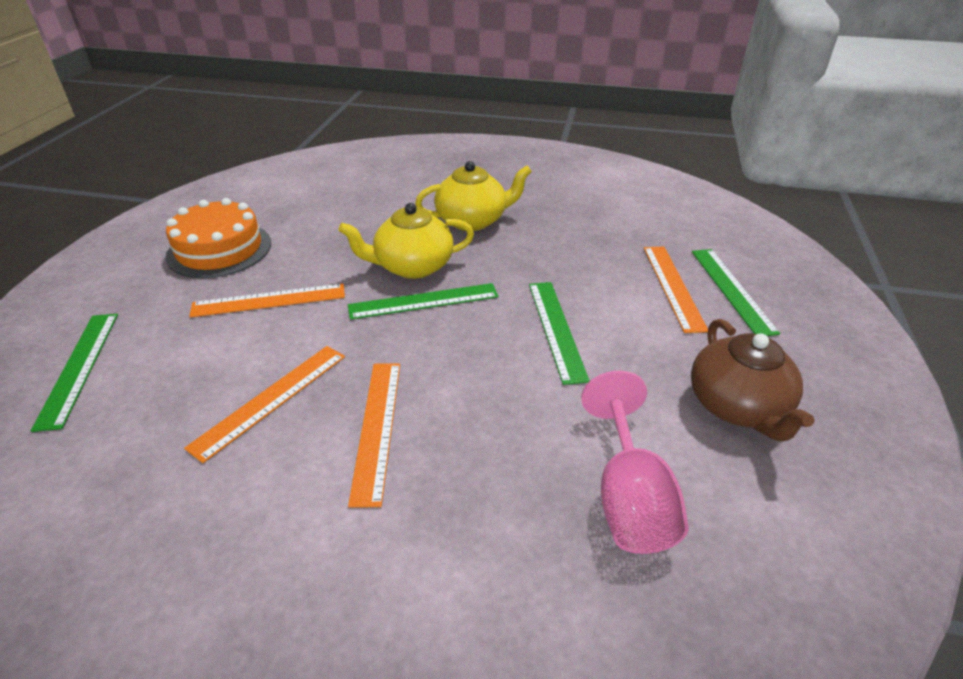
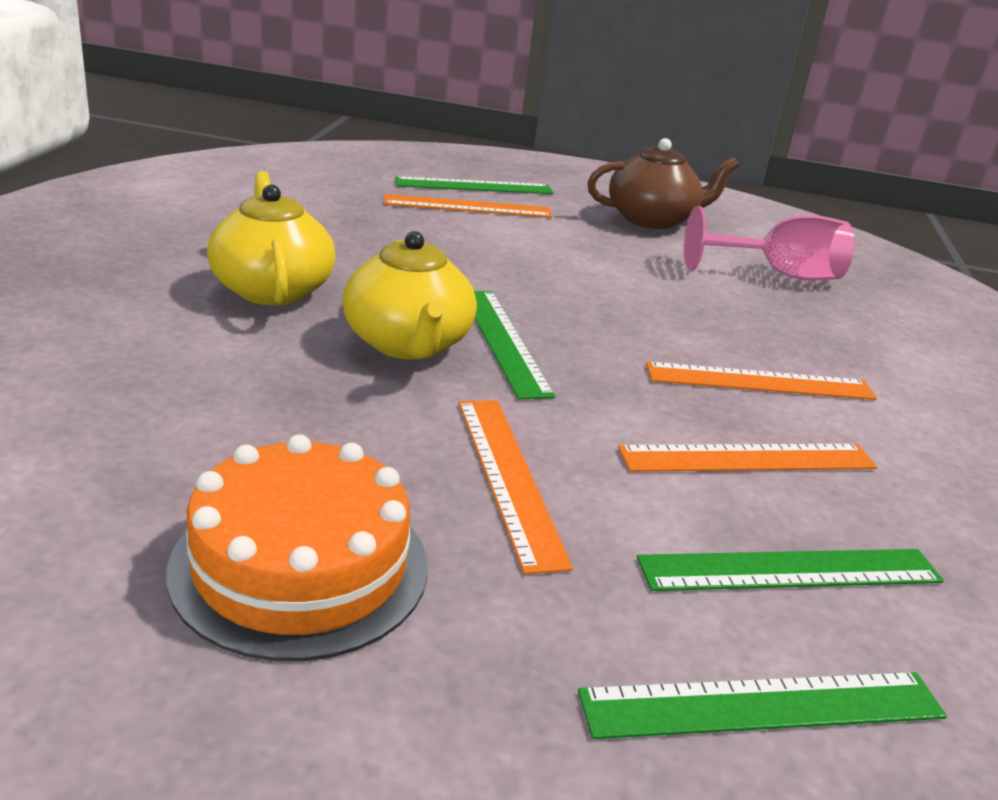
camera: 95 degrees left, 10 degrees down
orange ruler [184,346,345,463] -> orange ruler turned 45 degrees counterclockwise [618,444,877,472]
green ruler [529,282,590,385] -> green ruler moved to [637,549,944,591]

